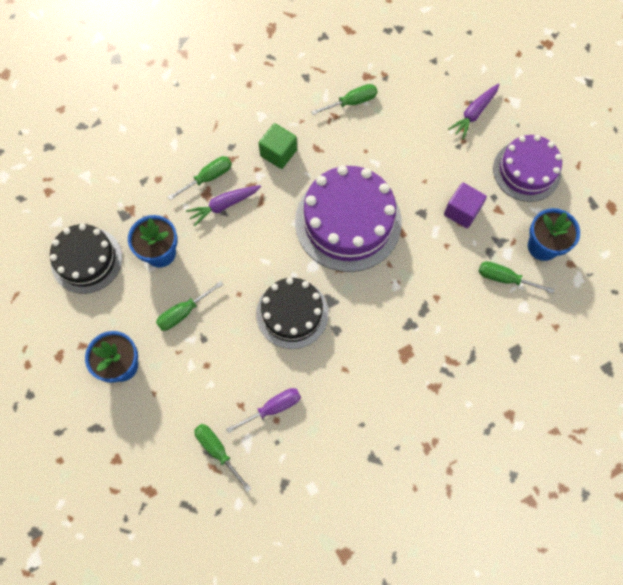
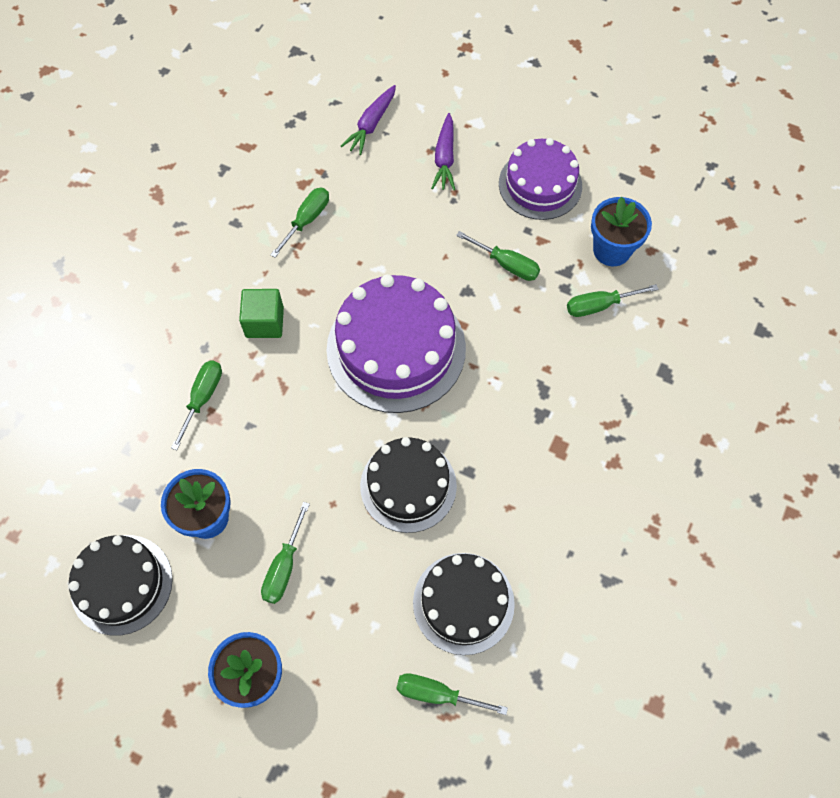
camera: 35 degrees left, 5 degrees down
purple carrot [186,185,261,227] -> purple carrot moved to [341,85,396,155]
purple screwdriver [226,388,301,433] -> black cake [413,553,515,655]
purple cube [444,182,487,228] -> green screwdriver [456,231,540,281]

